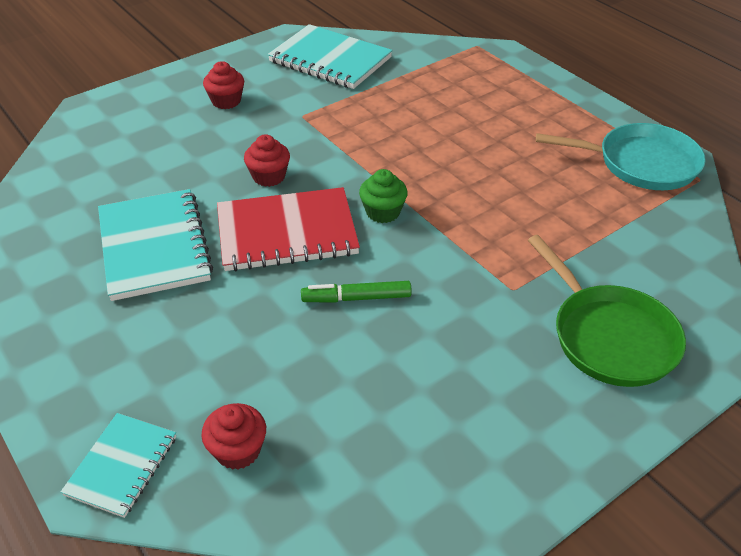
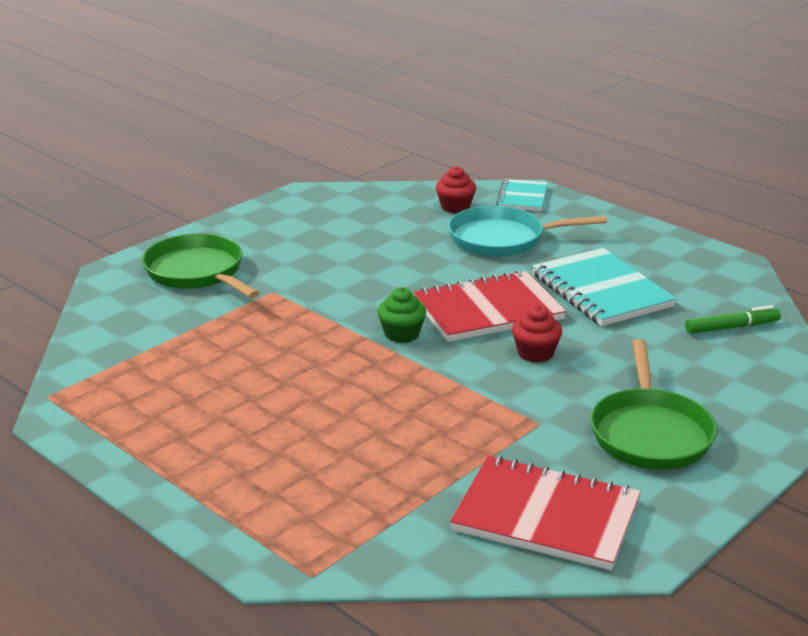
camera: 170 degrees right, 15 degrees down
red cupcake [203,61,244,109] -> green pan [591,339,717,470]
turquoise notebook [268,24,393,89] -> red notebook [450,456,641,570]
green marker [301,281,412,303] -> green marker moved to [685,305,781,334]
turquoise pan [536,123,706,190] -> turquoise pan moved to [448,206,607,257]

